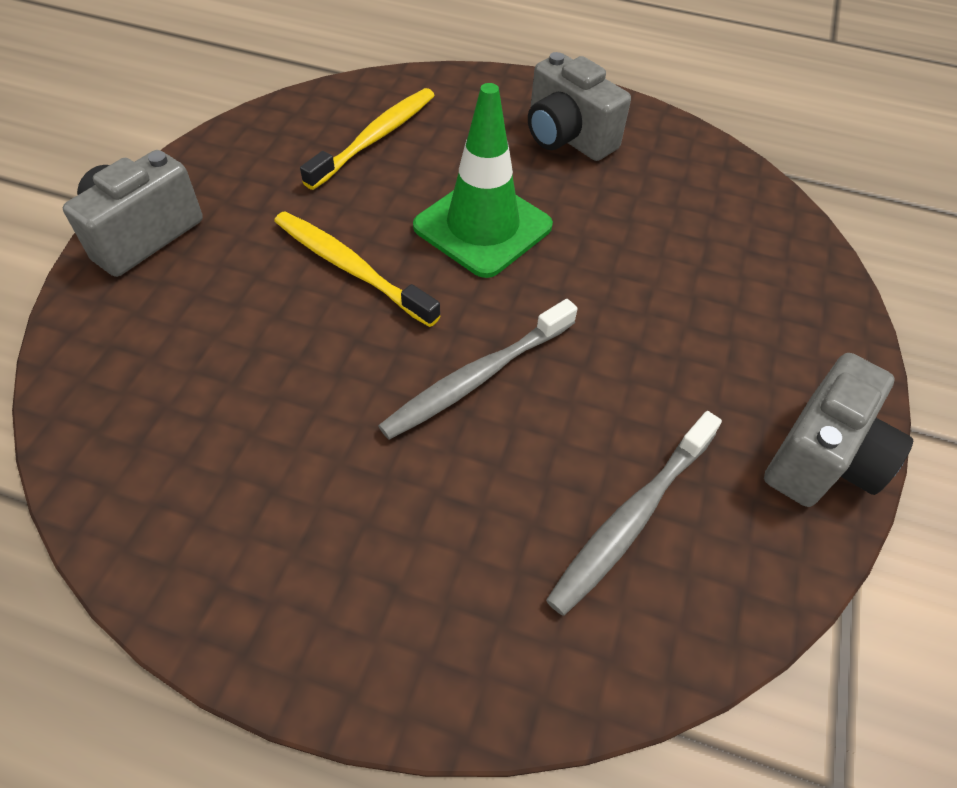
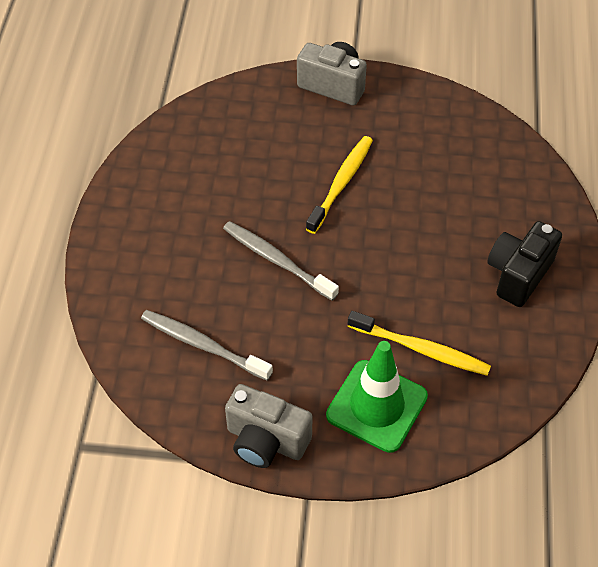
camera: 80 degrees right, 0 degrees up
yellow toothbrush [300,88,435,190] -> yellow toothbrush moved to [348,311,491,376]
green traffic cone [413,83,553,278] -> green traffic cone moved to [326,341,428,453]
grey camera [528,52,631,161] -> black camera [487,221,562,307]

